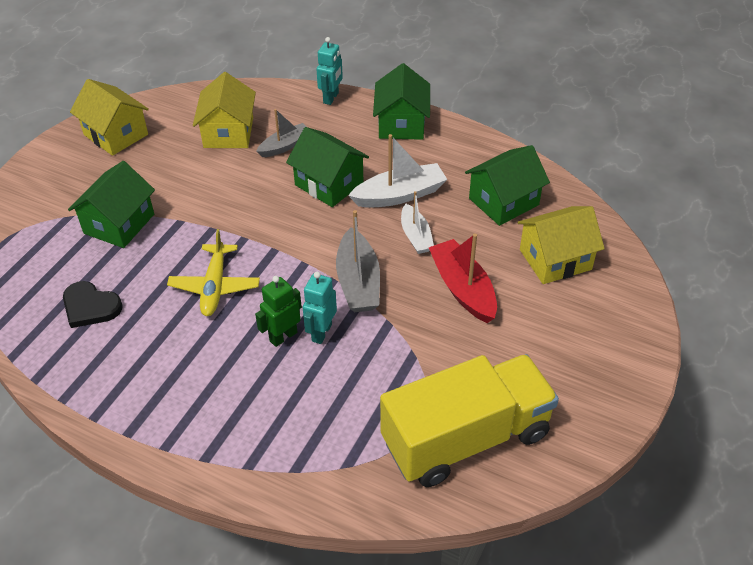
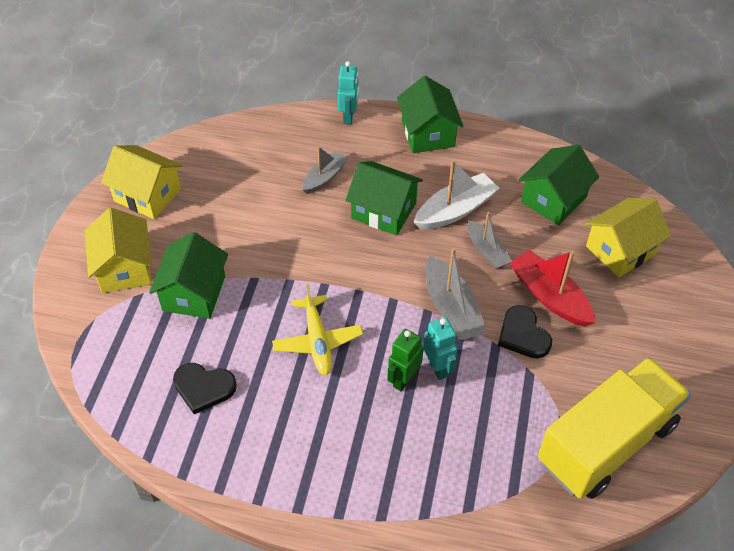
camera: 15 degrees left, 5 degrees up
yellow house [193,72,256,148] -> yellow house moved to [85,207,152,293]
turquoise robot [303,272,337,344] -> turquoise robot turned 150 degrees clockwise [423,317,457,380]
white boat [401,191,434,254] -> grey boat [468,212,512,269]
none -> black heart [498,305,552,358]

